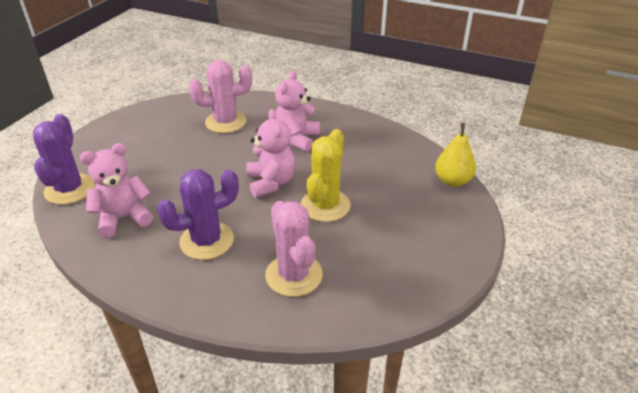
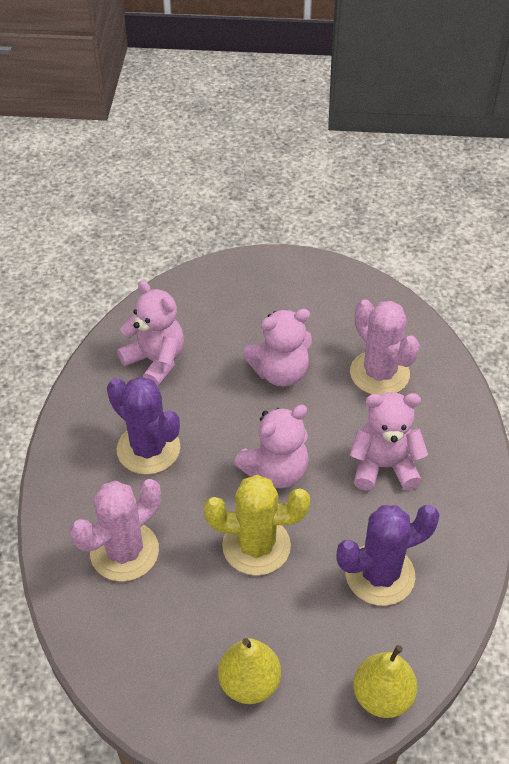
camera: 70 degrees right, 10 degrees up
purple cactus [33,114,95,205] -> purple cactus moved to [336,505,440,606]
none -> yellow pear [218,638,281,704]
none -> pink teddy bear [243,309,312,387]

